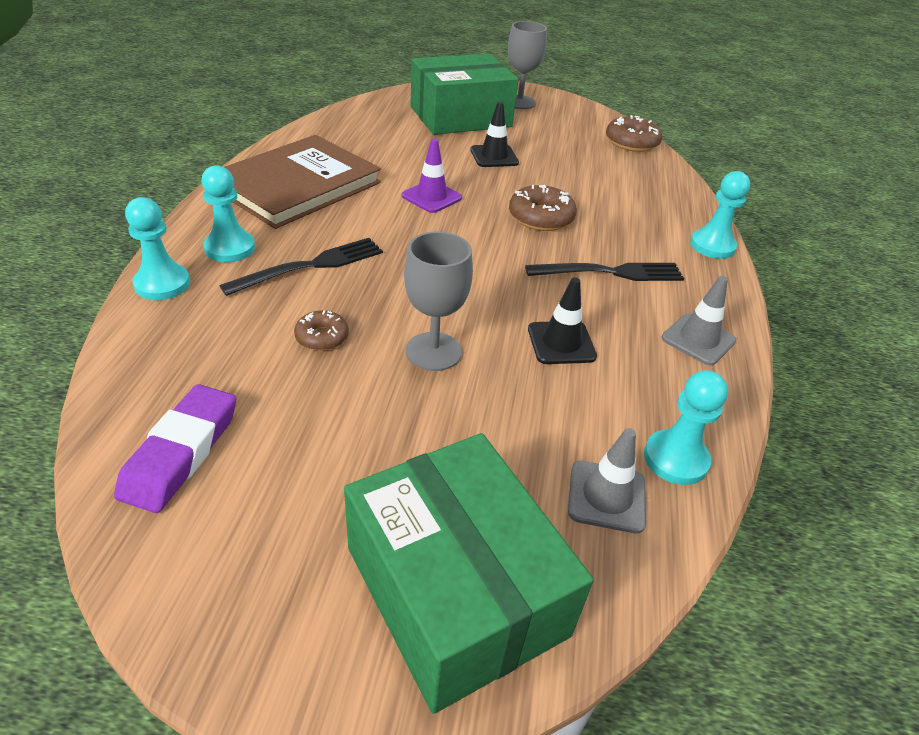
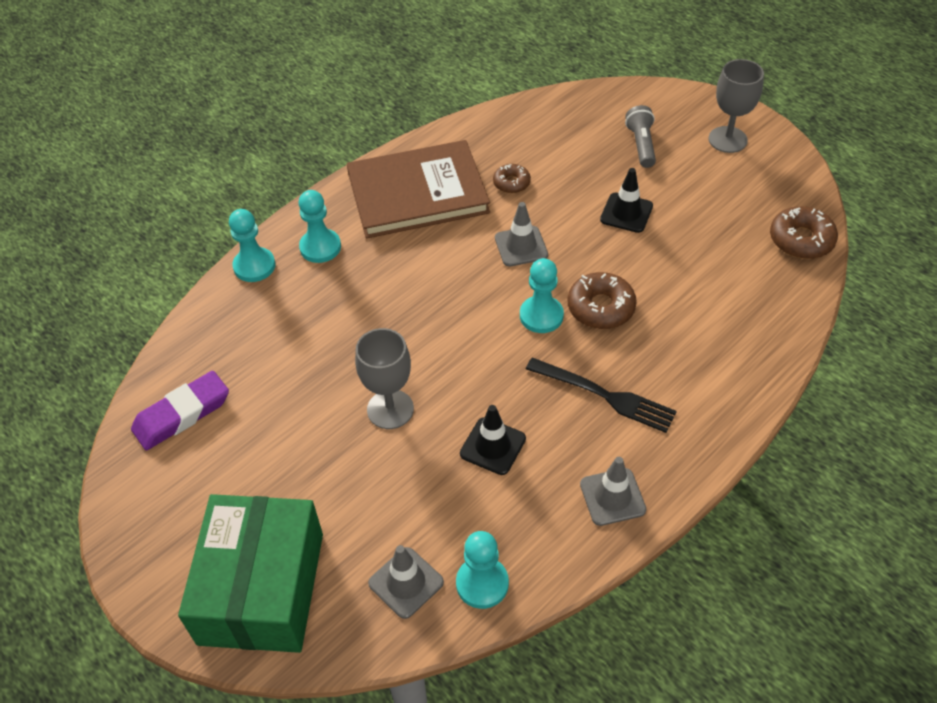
camera: 40 degrees right, 10 degrees up
black fork [219,238,383,296] -> none
brown donut [294,310,349,351] -> brown donut moved to [493,164,531,193]
purple traffic cone [402,138,462,213] -> grey traffic cone [495,202,548,267]
green box [410,54,518,135] -> grey flashlight [625,105,656,168]
turquoise pawn [690,171,750,259] -> turquoise pawn moved to [520,258,564,333]

